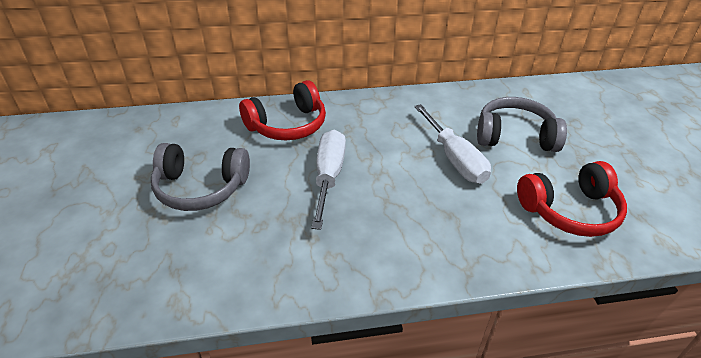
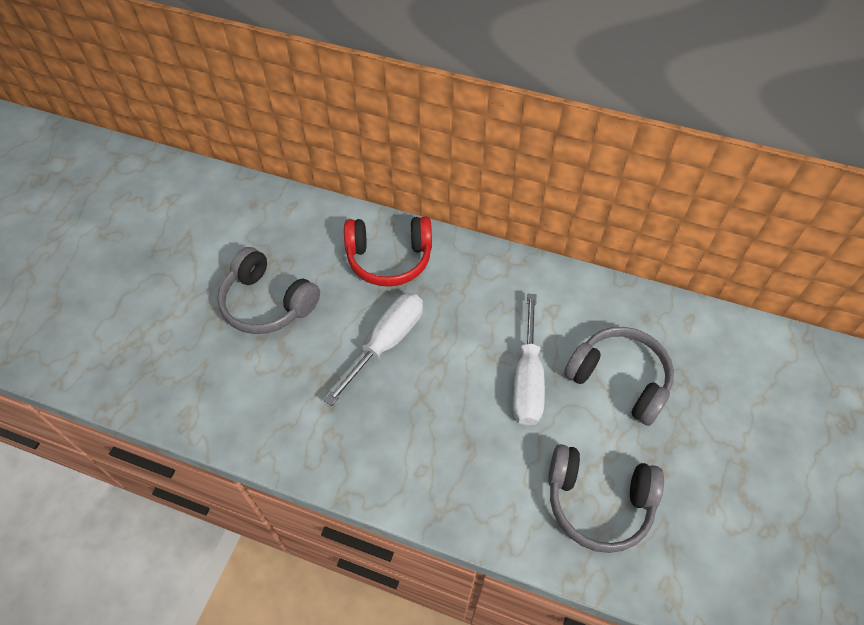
camera: 30 degrees right, 15 degrees up
red headphones [517,161,627,237] -> grey headphones [548,444,664,553]

